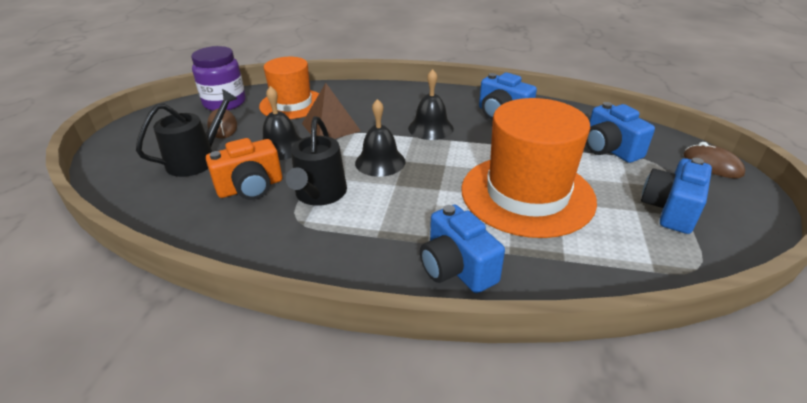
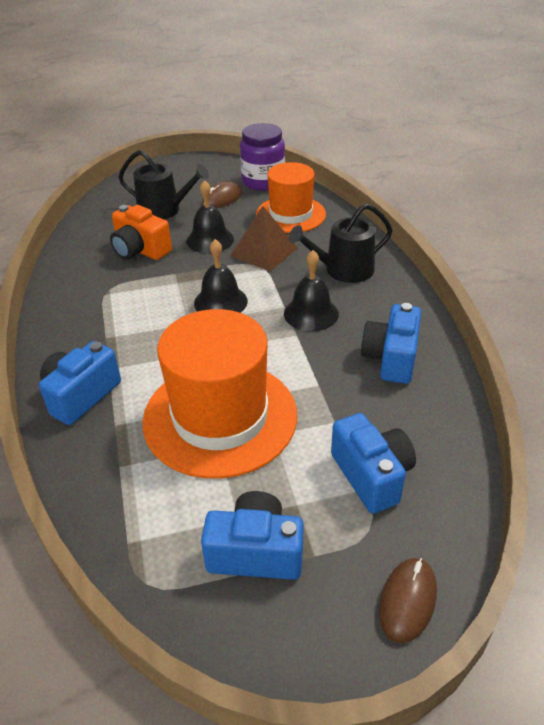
camera: 65 degrees right, 5 degrees up
black watering can [286,116,347,206] -> black watering can moved to [289,204,393,283]
blue camera [586,102,655,163] -> blue camera turned 120 degrees clockwise [331,413,416,514]

